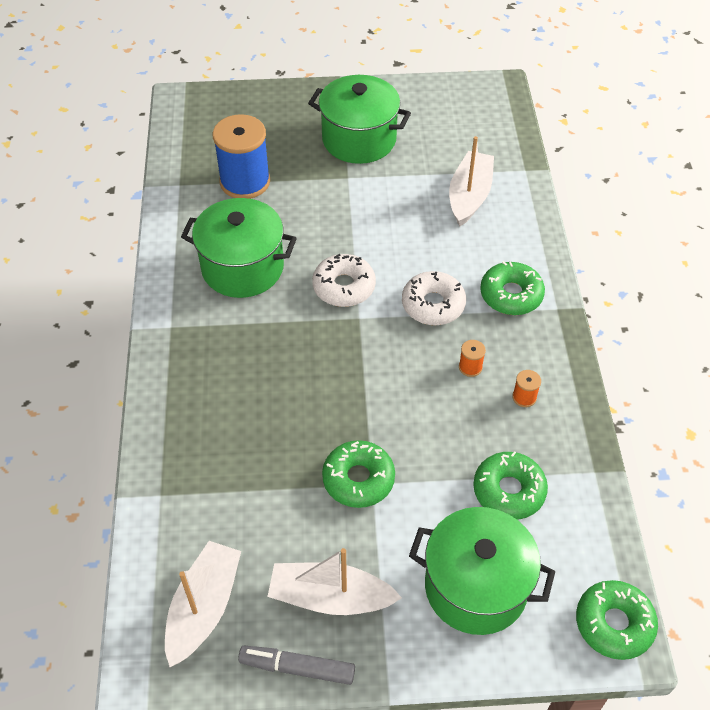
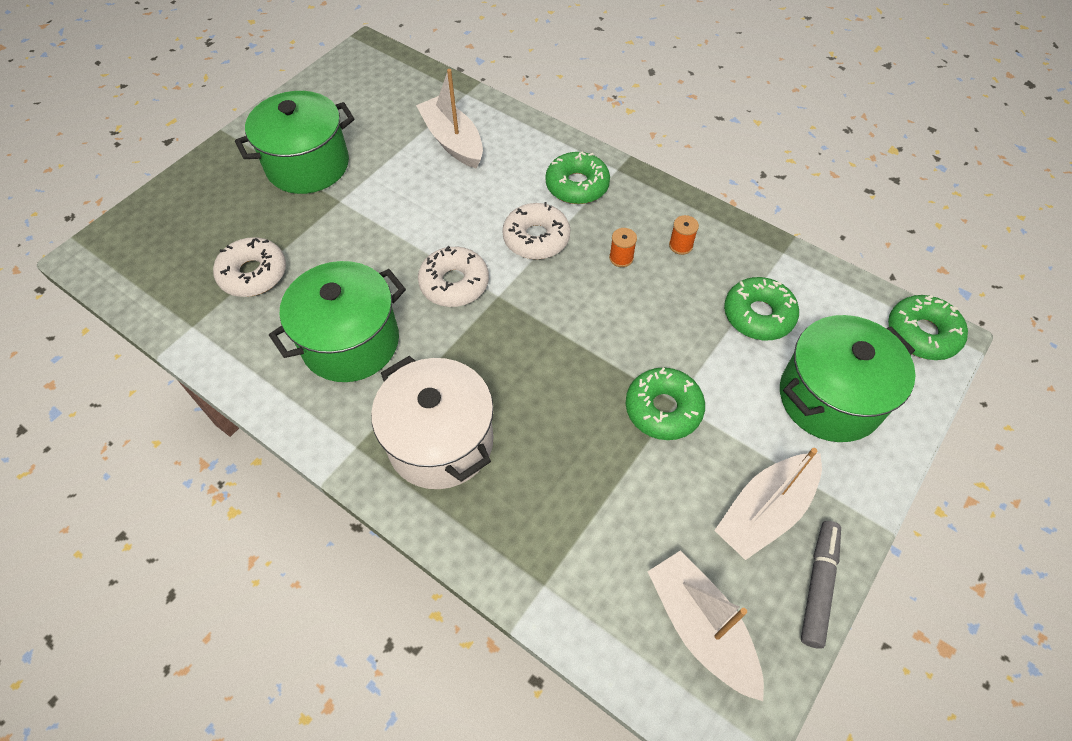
camera: 50 degrees left, 5 degrees up
blue spool [213,114,270,199] -> white donut [213,237,286,297]
grey marker [238,646,355,685] -> grey marker turned 150 degrees clockwise [801,521,841,649]
none -> white pot [371,356,494,489]

